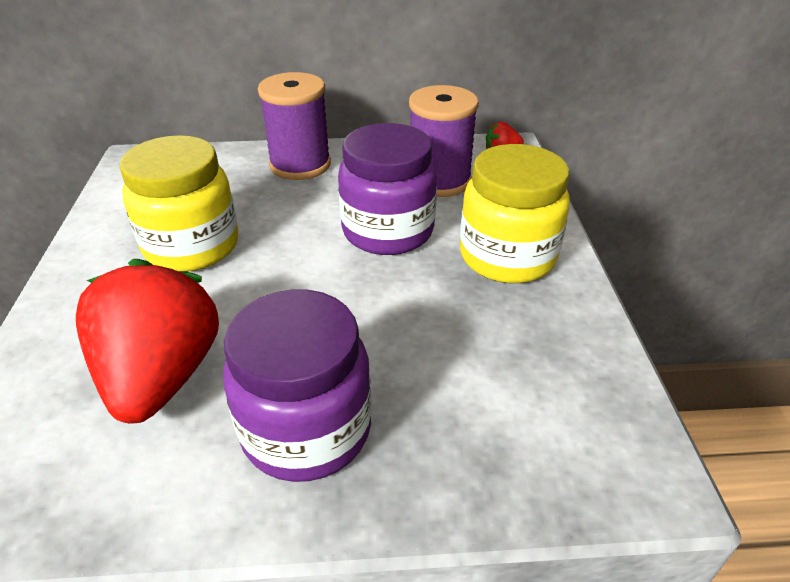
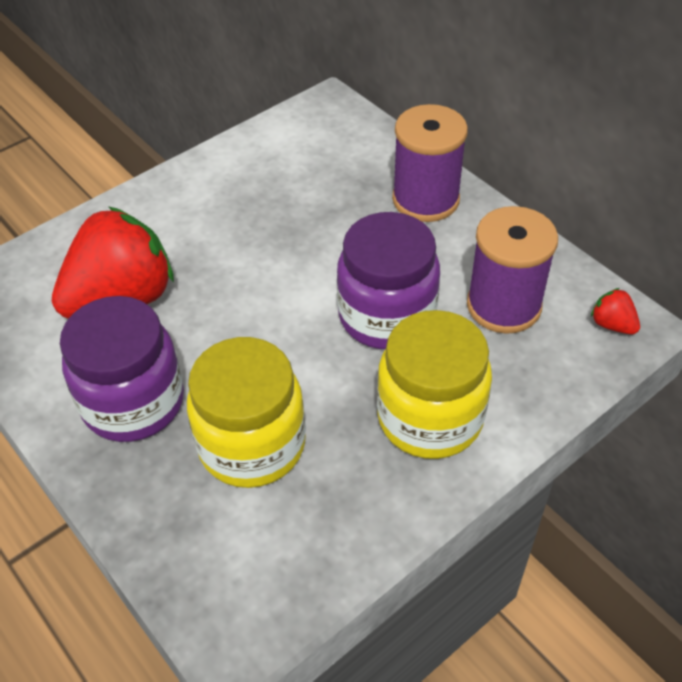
camera: 55 degrees right, 10 degrees up
yellow jar [119,135,238,272] -> yellow jar moved to [187,337,306,488]

